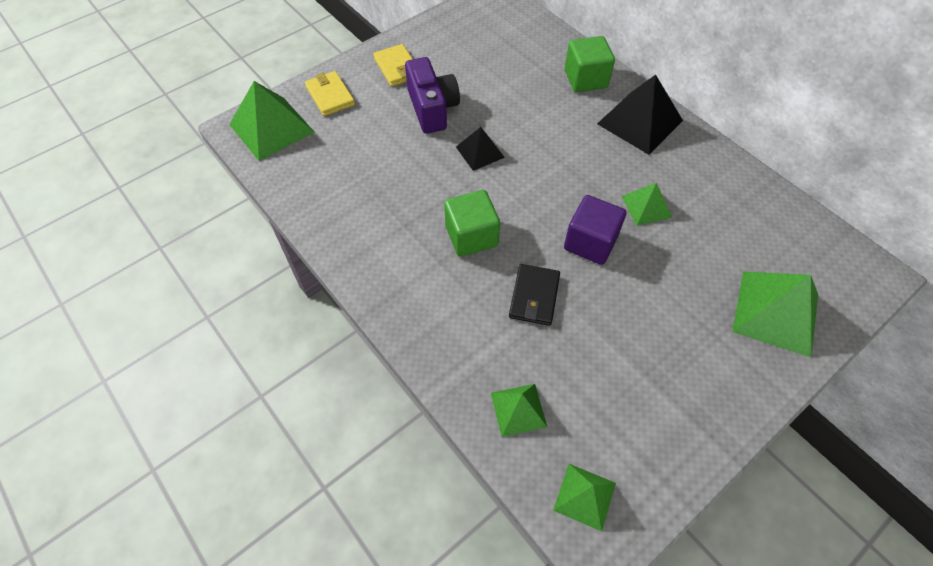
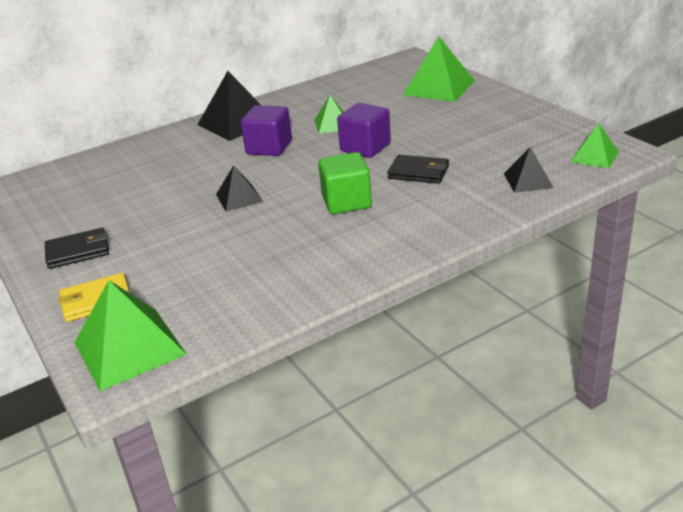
camera: 80 degrees left, 25 degrees down
yellow wallet [373,44,413,87] -> black wallet [45,228,109,269]
purple camera [405,57,460,134] -> none
green pyramid [491,384,547,437] -> black pyramid [504,147,553,193]
green cube [565,36,615,92] -> none
none -> purple cube [241,105,292,156]

